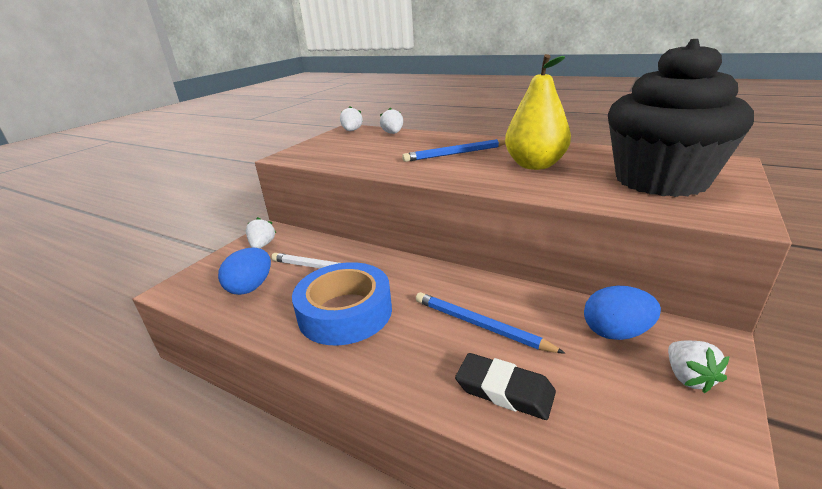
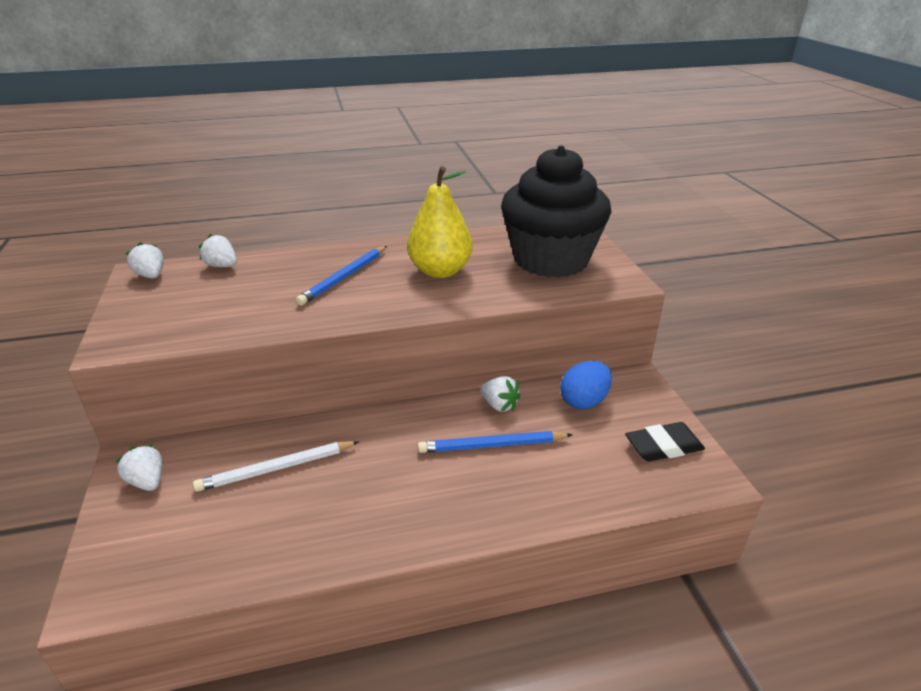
camera: 45 degrees left, 5 degrees up
blue egg [218,248,271,295] -> none
blue tape [292,262,392,345] -> none
black eraser [455,353,556,420] -> black eraser moved to [625,422,705,462]
white strawberry [668,341,730,394] -> white strawberry moved to [481,376,521,412]

